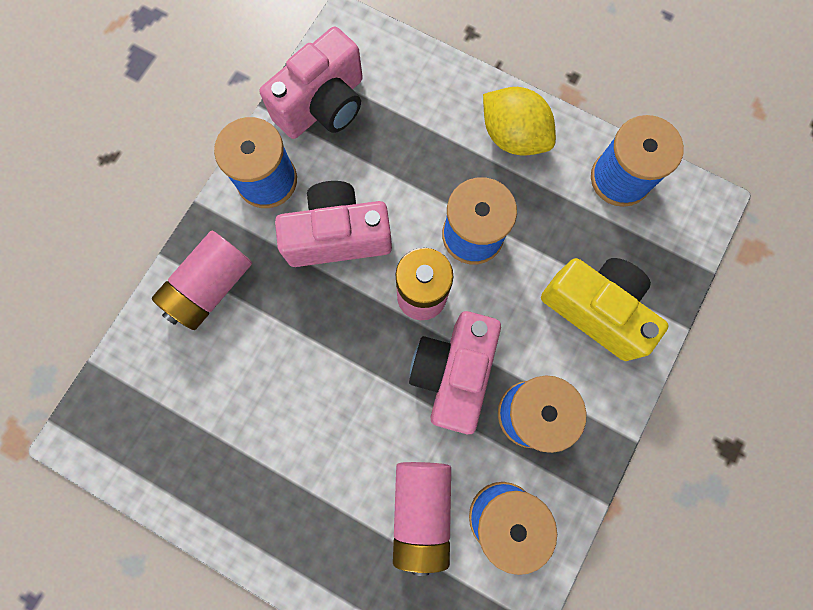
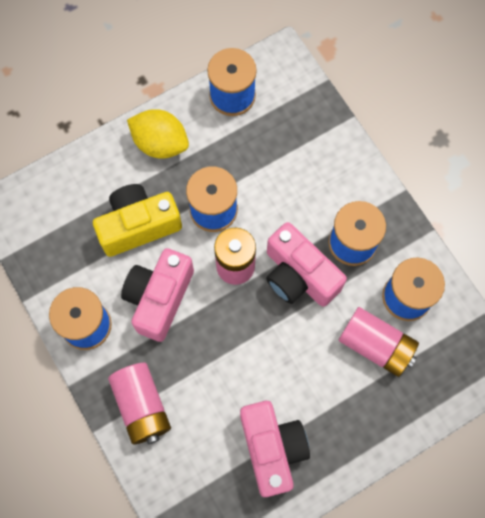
camera: 60 degrees left, 5 degrees down
pink camera [260,27,363,139] -> pink camera moved to [240,401,310,497]
yellow lemon [483,87,556,155] -> yellow lemon turned 45 degrees clockwise [127,109,189,159]
yellow camera [541,258,669,361] -> yellow camera moved to [93,184,182,257]

